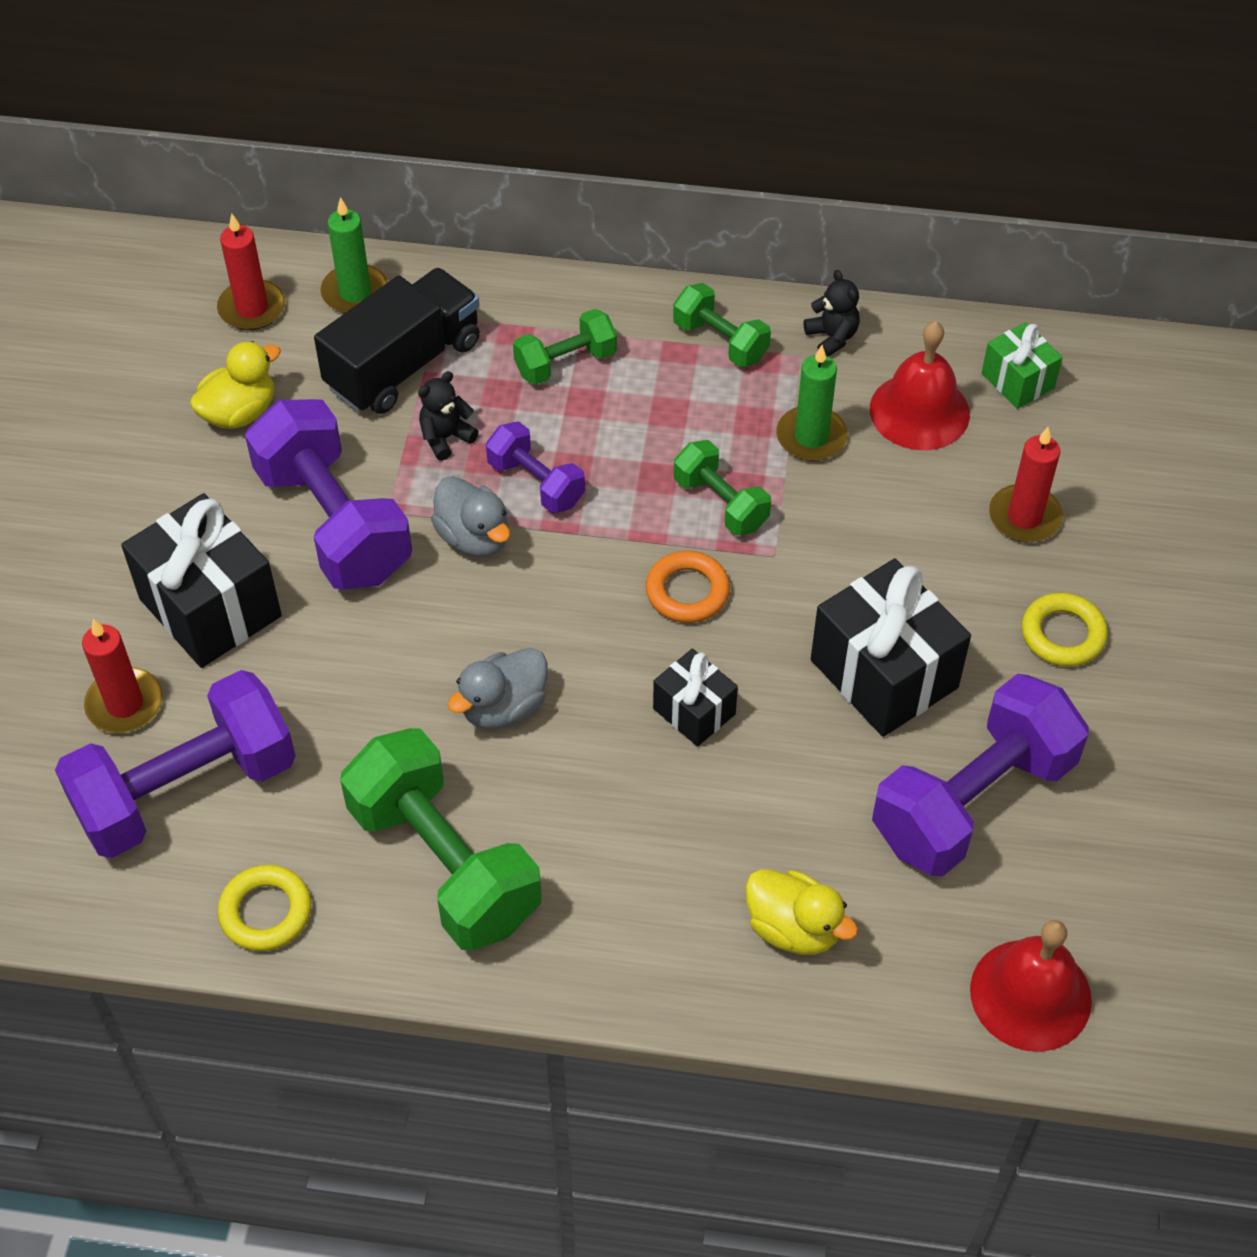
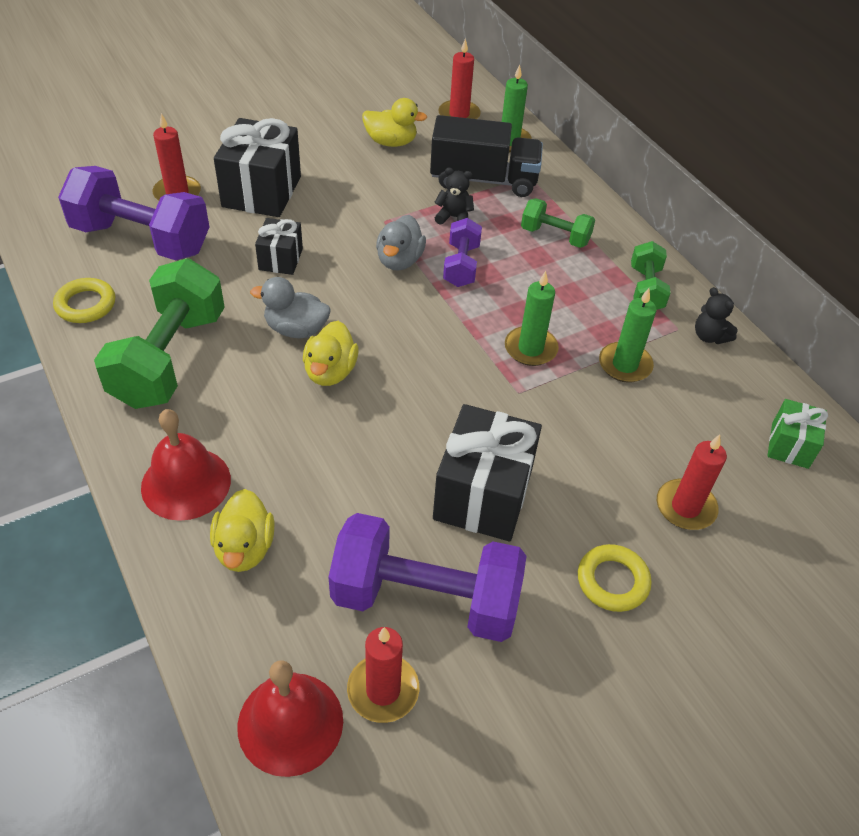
camera: 50 degrees right, 5 degrees down
purple dumbbell [245,399,412,589] -> none
orange ring [646,551,730,623] -> none
black gift [653,649,738,746] -> black gift moved to [255,218,303,275]
green dumbbell [674,440,771,536] -> green candle [505,271,559,366]
black teddy bear [804,270,860,357] -> black teddy bear turned 120 degrees clockwise [695,287,738,344]
red bell [870,321,970,450] -> red bell moved to [141,409,231,521]
none -> yellow duck [303,321,359,386]
none -> red candle [347,627,419,723]

